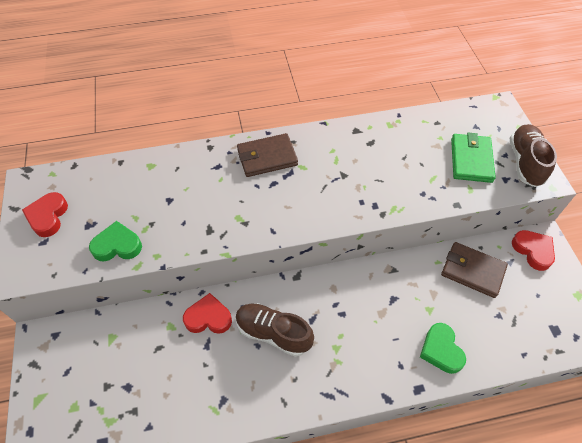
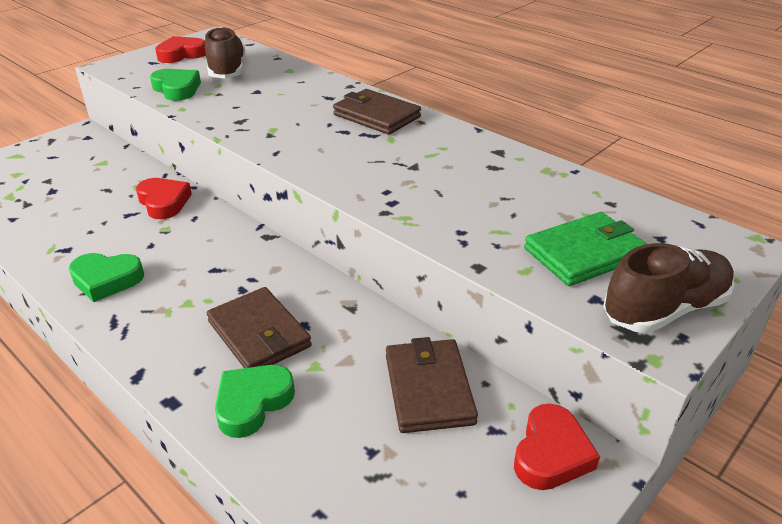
camera: 55 degrees right, 20 degrees down
brown shoe [236,303,314,357] -> brown shoe moved to [205,27,245,79]
none -> green heart [69,253,144,302]
none -> brown wallet [207,287,312,368]

